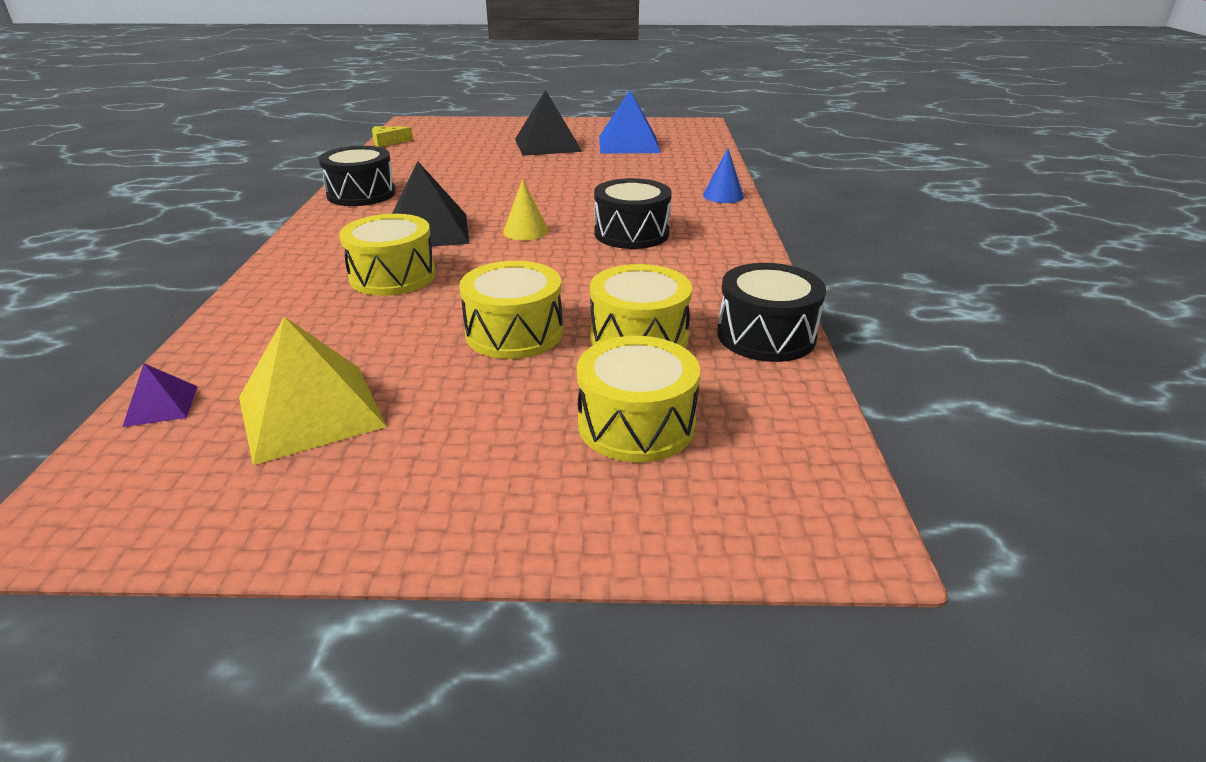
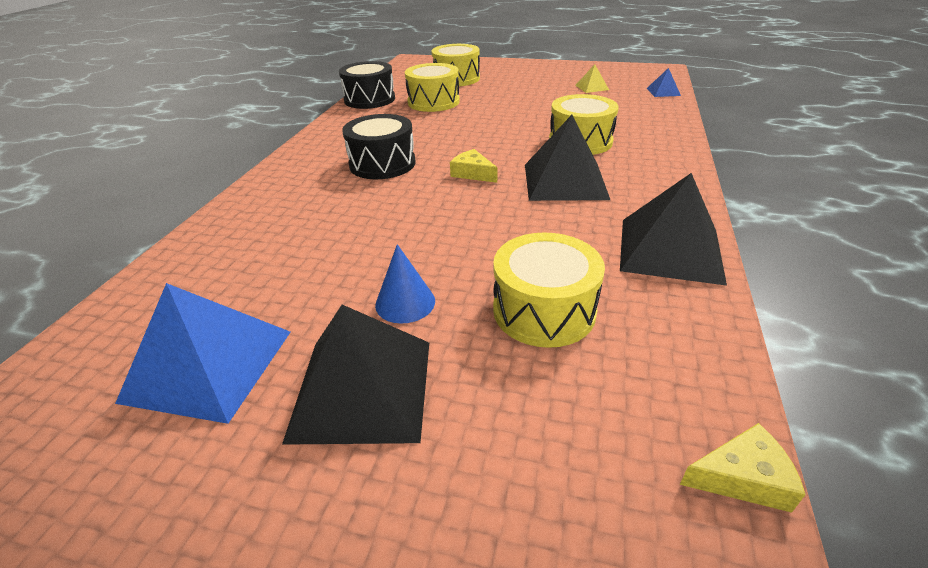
camera: 165 degrees left, 5 degrees up
purple pyramid [122,363,198,427] -> blue pyramid [646,68,681,97]
yellow pyramid [239,317,387,465] -> yellow pyramid [575,64,609,93], size x0.47
black drum [319,146,396,206] -> black pyramid [620,173,727,286]
yellow drum [459,261,563,359] -> yellow drum moved to [493,233,605,348]
yellow cone [503,179,548,241] -> yellow cheese [450,149,497,183]
blue cone [703,148,744,203] -> blue cone moved to [375,244,435,324]

